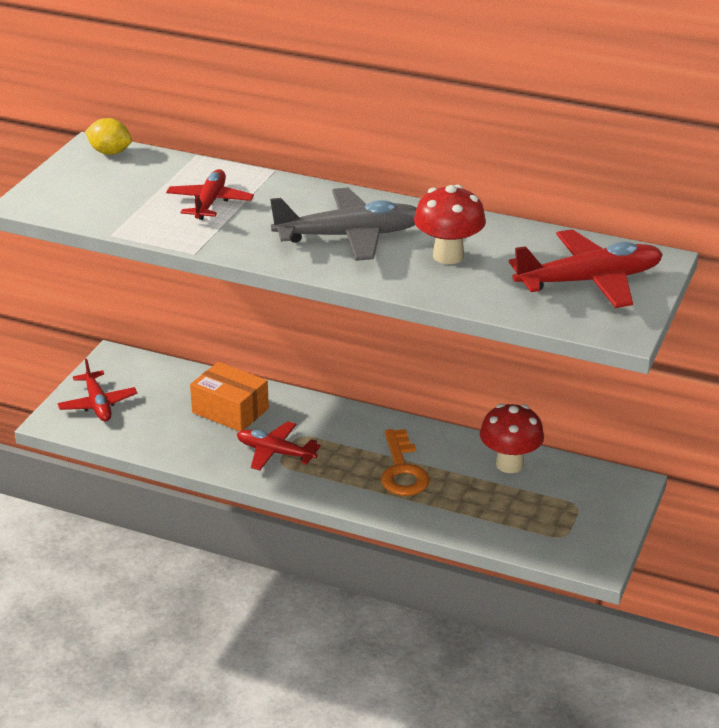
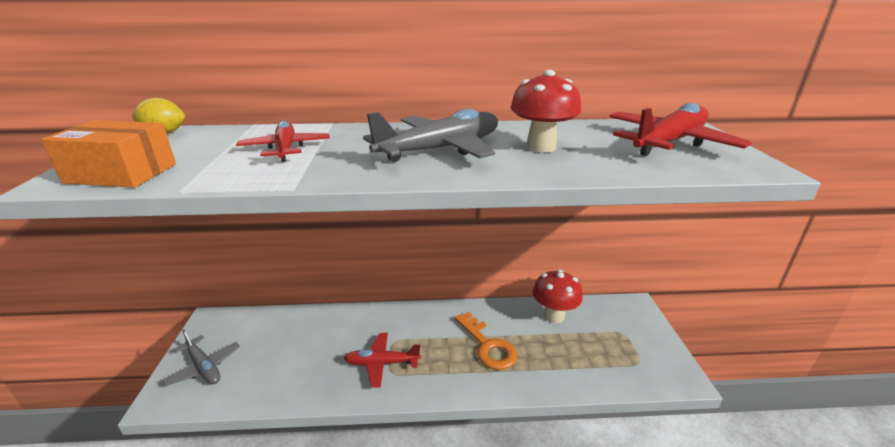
camera: 25 degrees left, 5 degrees down
red plane [58,358,137,421] -> grey plane [162,329,240,386]
orange box [190,362,269,431] -> orange box moved to [41,120,176,188]

